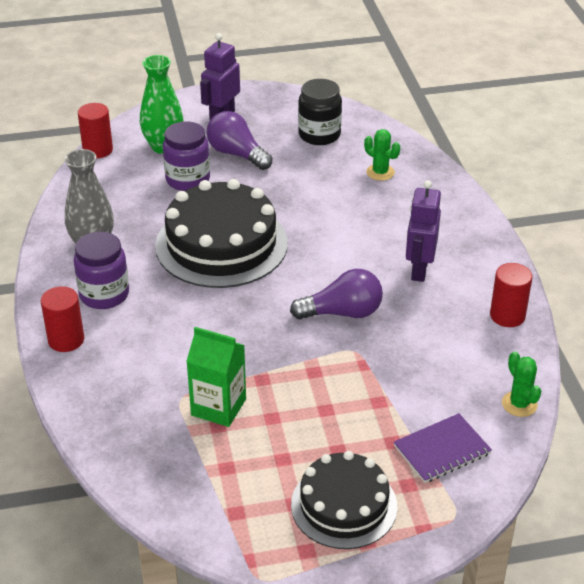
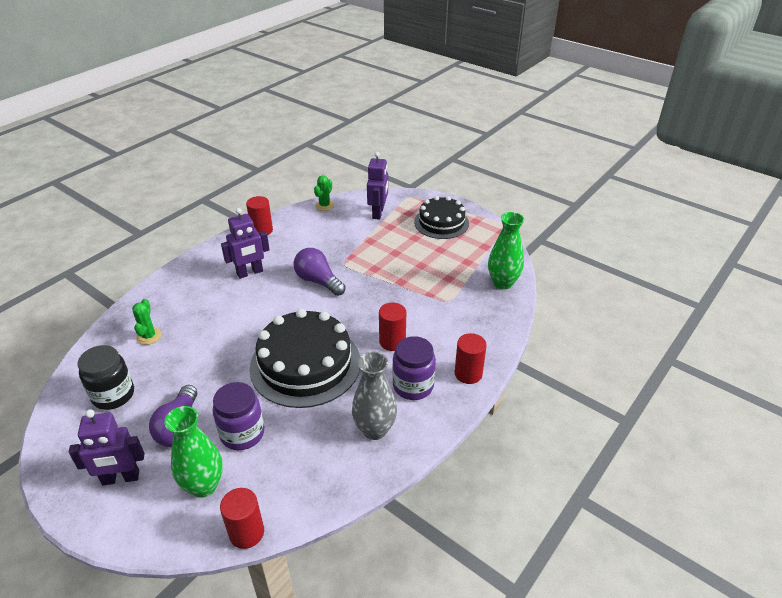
camera: 130 degrees left, 0 degrees up
green carton [186,327,246,427] -> none
purple notebook [394,413,492,483] -> purple robot [367,152,388,220]
none -> red cylinder [379,303,406,351]
none -> green vase [488,212,524,289]

